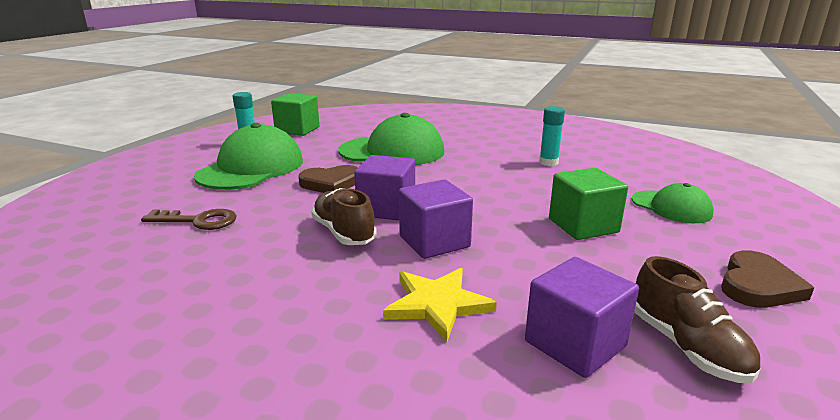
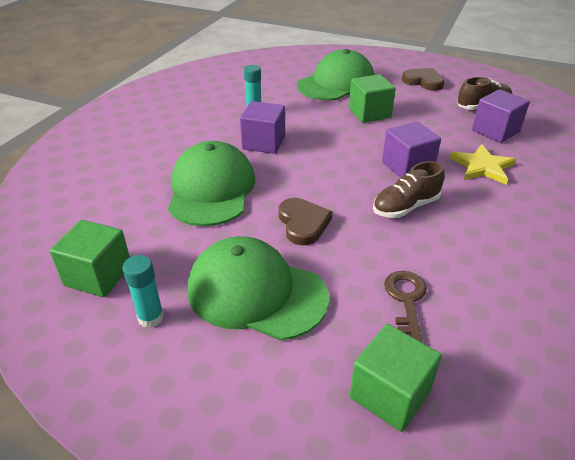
camera: 90 degrees left, 15 degrees up
purple cube [354,155,415,221] -> purple cube moved to [240,101,285,154]
green cap [632,183,713,223] -> green cap [297,49,375,101], size x1.76
none -> green cube [350,324,442,432]

